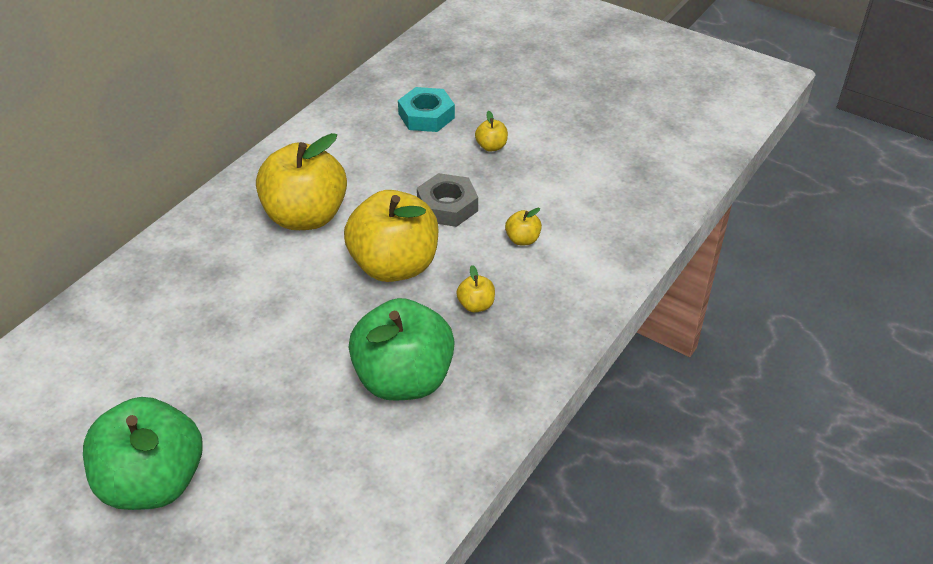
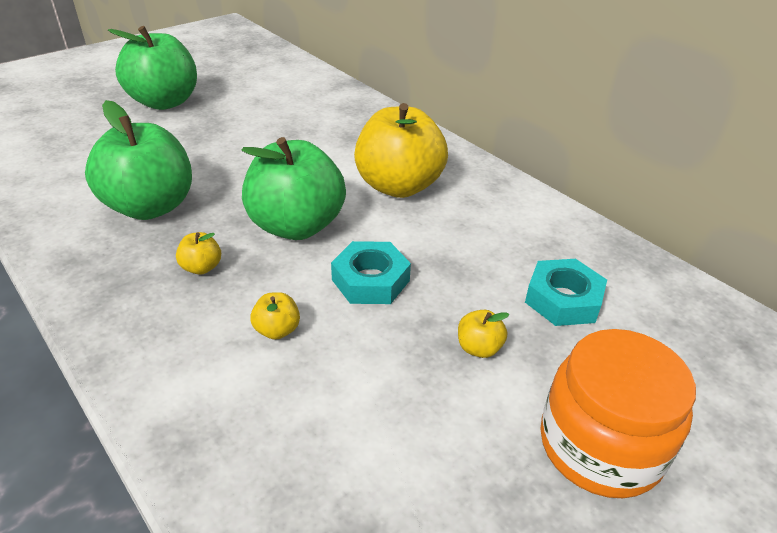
camera: 105 degrees right, 5 degrees down
yellow apple [344,190,439,282] -> green apple [241,137,346,240]
grey nut [417,173,478,227] -> turquoise nut [331,241,411,304]
none -> orange jar [540,329,696,498]

